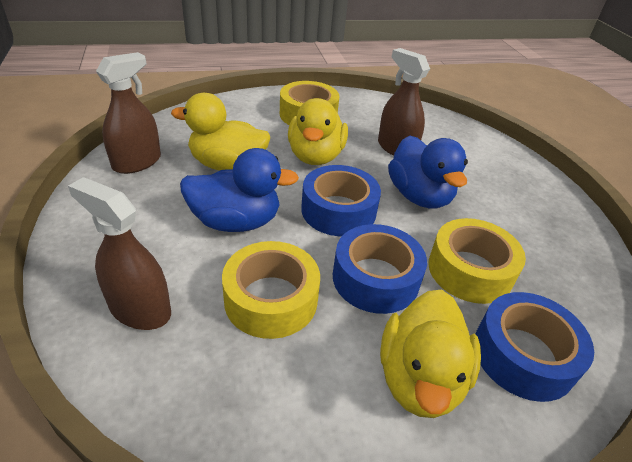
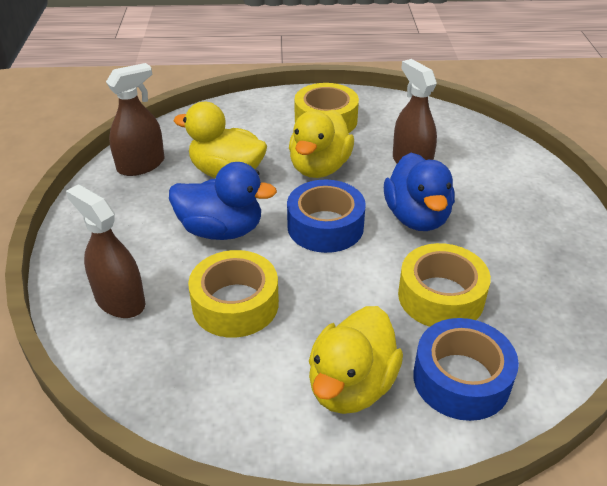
camera: 15 degrees right, 0 degrees up
blue tape [333,224,427,314] -> none

